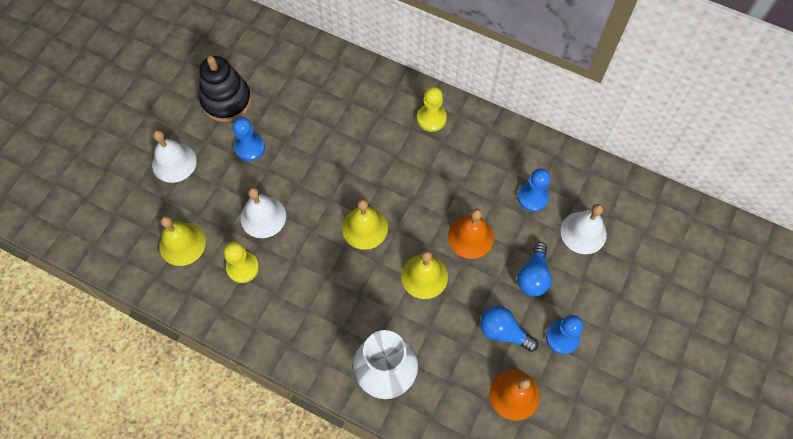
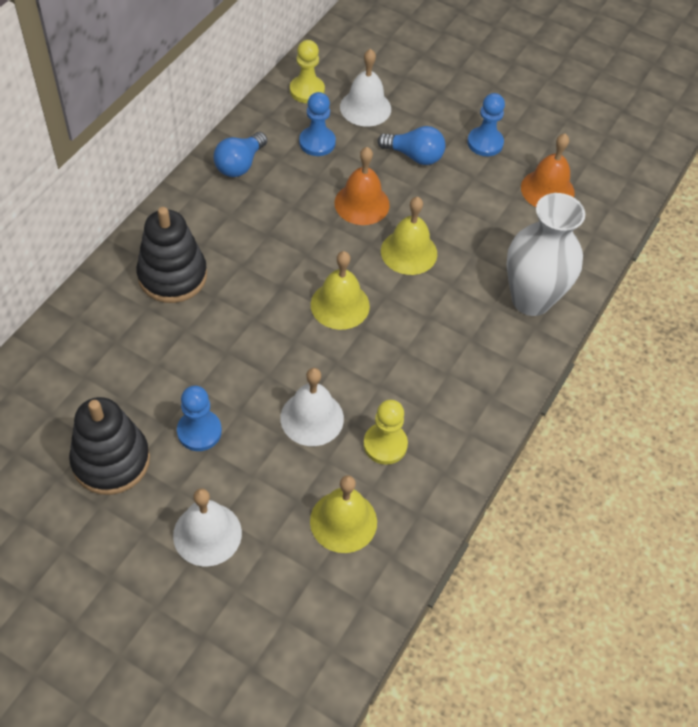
camera: 90 degrees left, 10 degrees down
yellow pawn [417,87,447,132] -> yellow pawn moved to [290,40,325,103]
blue light bulb [480,306,538,352] -> blue light bulb moved to [214,132,267,177]
none -> black stacking toy [136,207,207,303]

